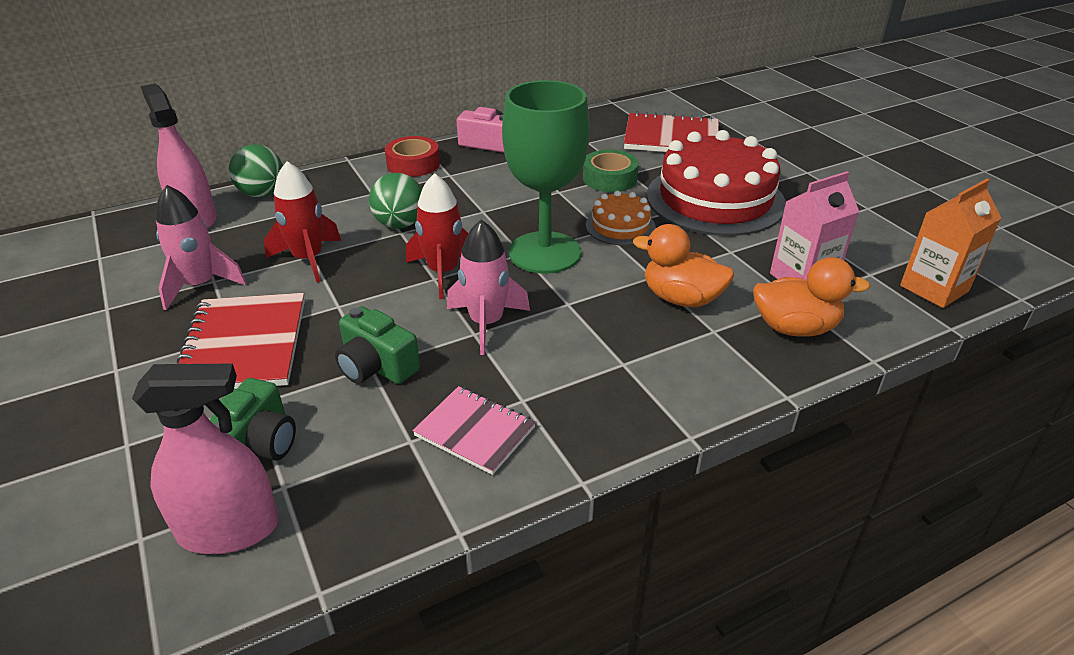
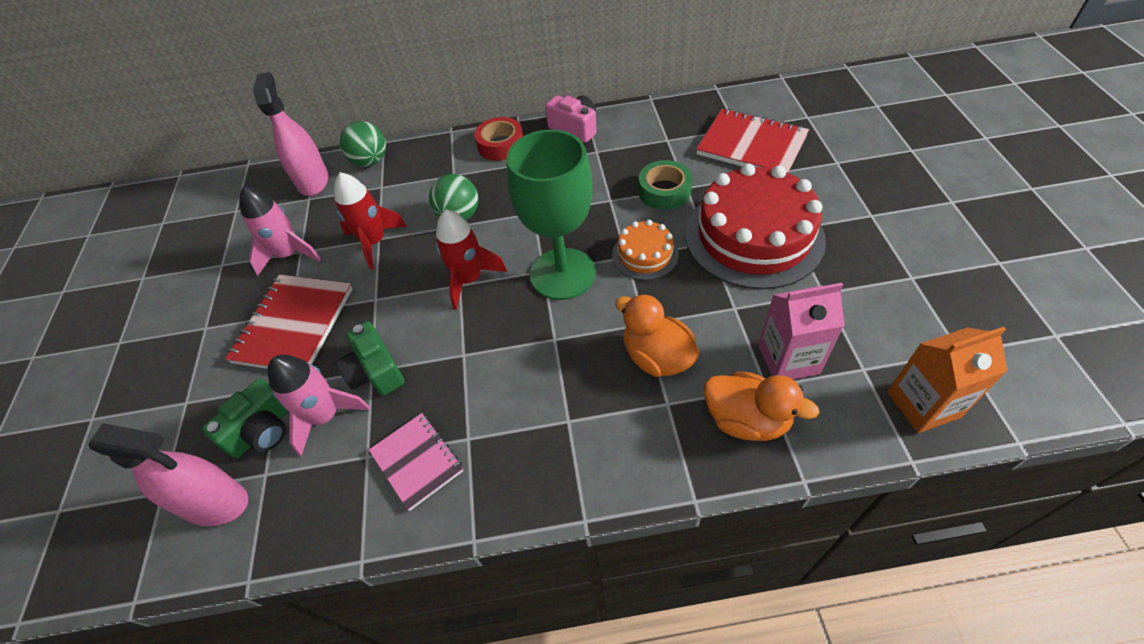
camera: 25 degrees right, 15 degrees up
pink rocket [447,220,530,355] -> pink rocket moved to [268,355,370,456]

